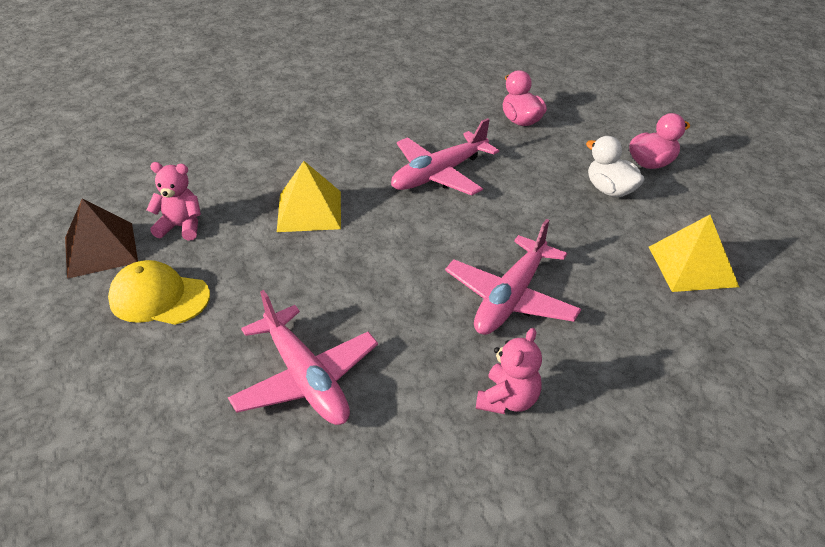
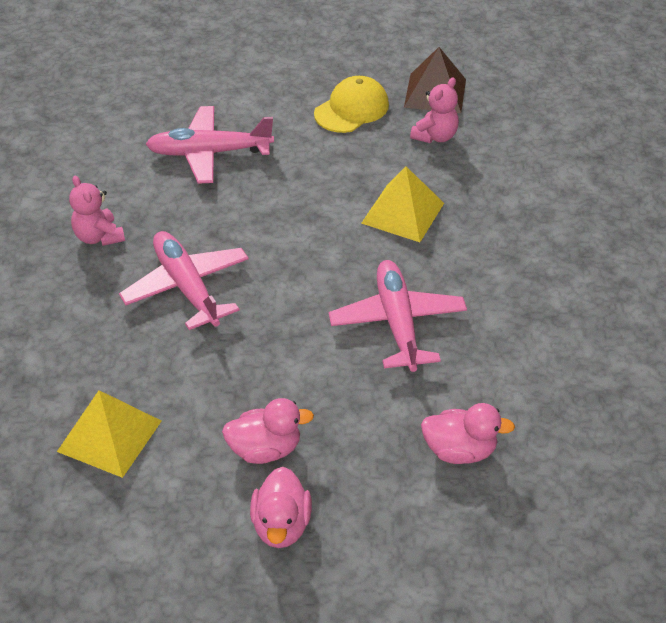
camera: 120 degrees right, 5 degrees up
white duck [586,136,644,197] -> pink duck [222,398,314,464]

